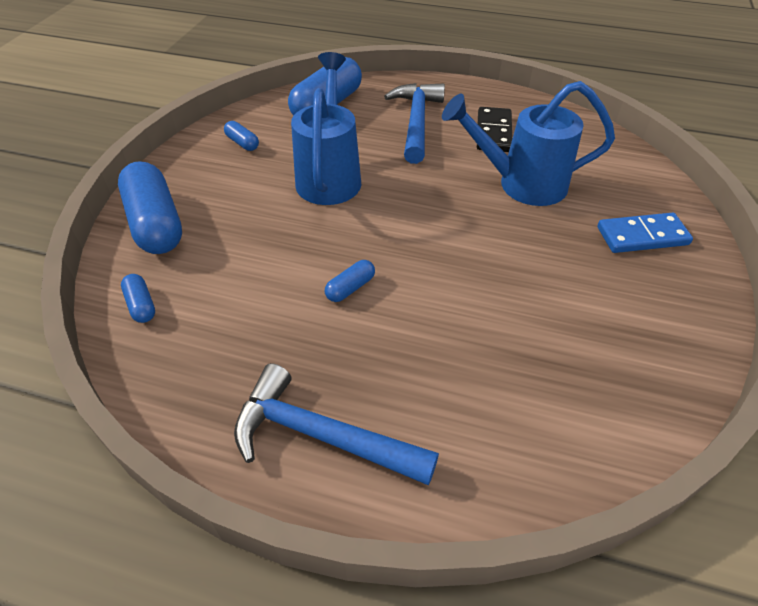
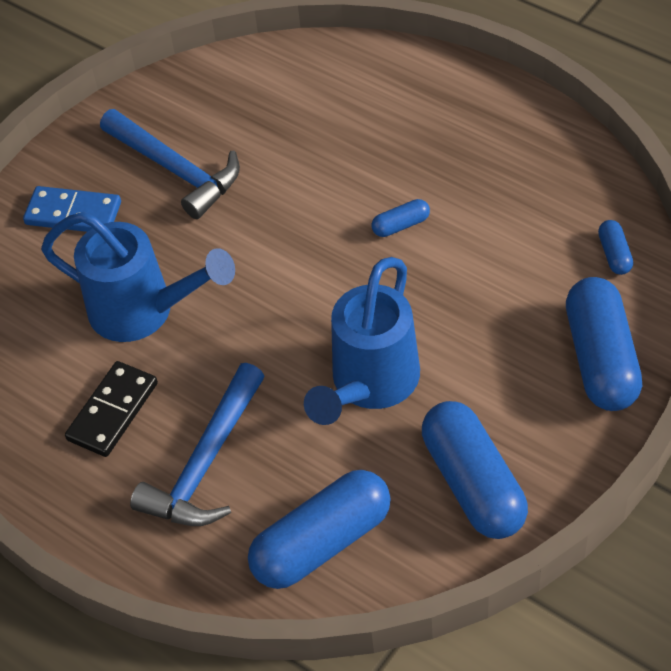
camera: 155 degrees left, 5 degrees up
blue capsule [224,121,259,151] -> blue capsule [422,401,528,539], size x2.24
blue hammer [234,363,439,486] -> blue hammer moved to [100,109,240,219]

